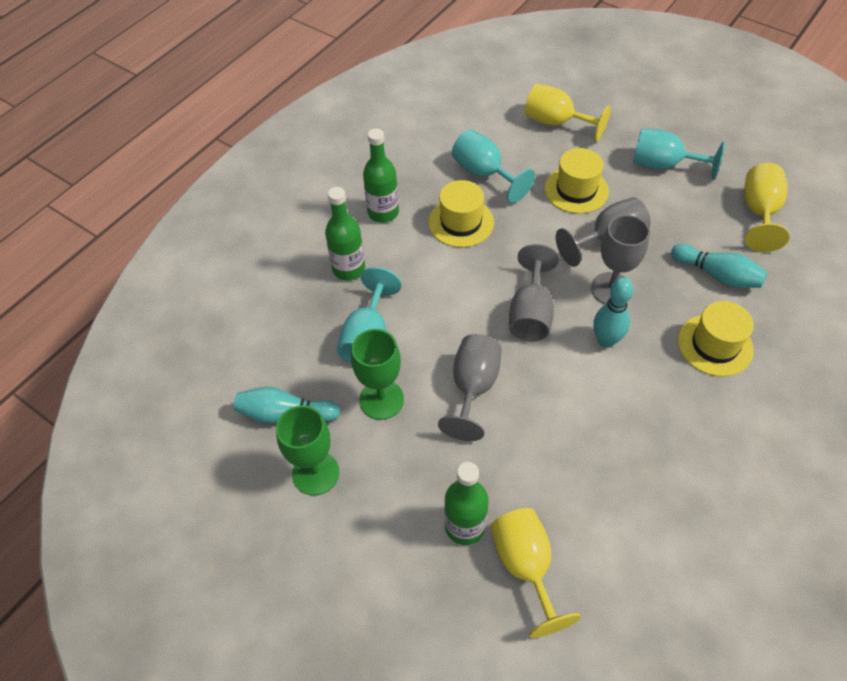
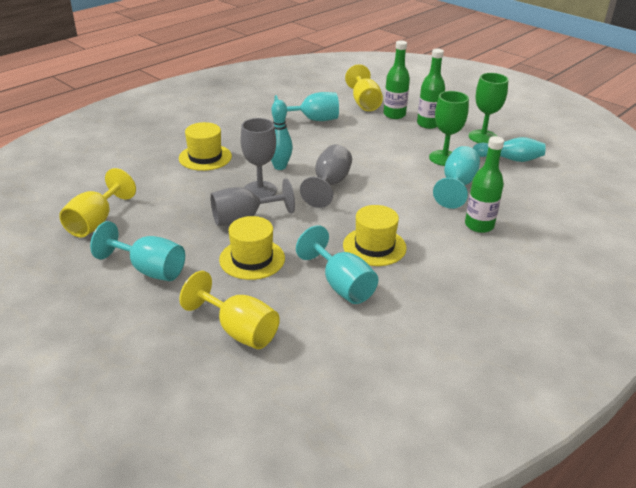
camera: 175 degrees left, 20 degrees down
green bottle [363,128,399,223] -> green bottle moved to [417,49,445,129]
grey goblet [438,334,502,441] -> none
turquoise bowling pin [671,244,768,288] -> none
none -> turquoise goblet [274,92,339,121]

